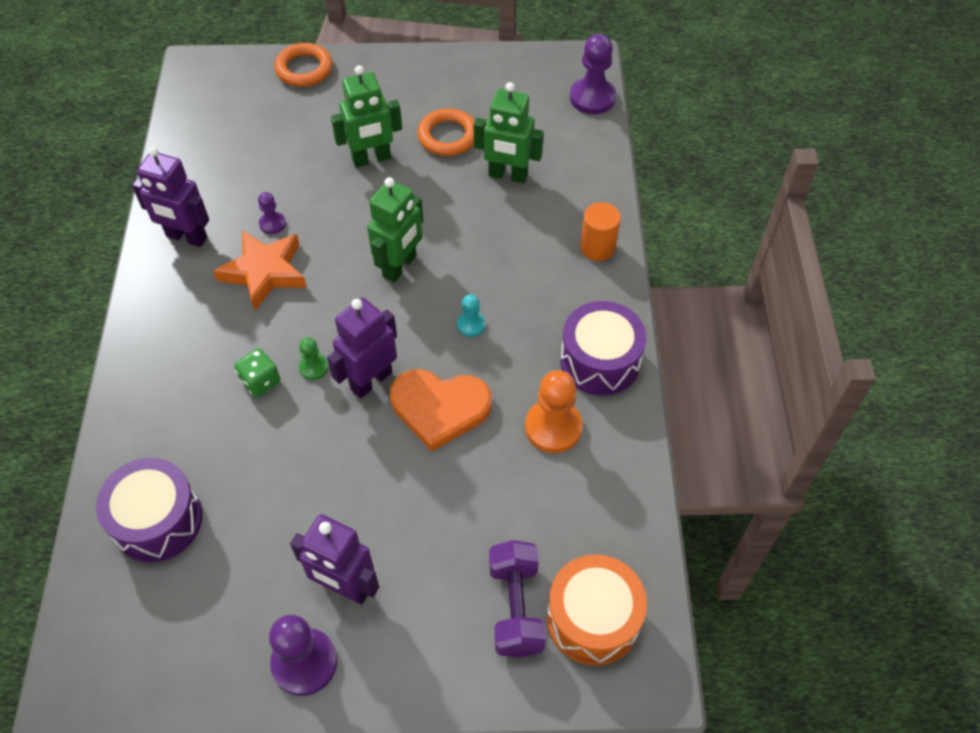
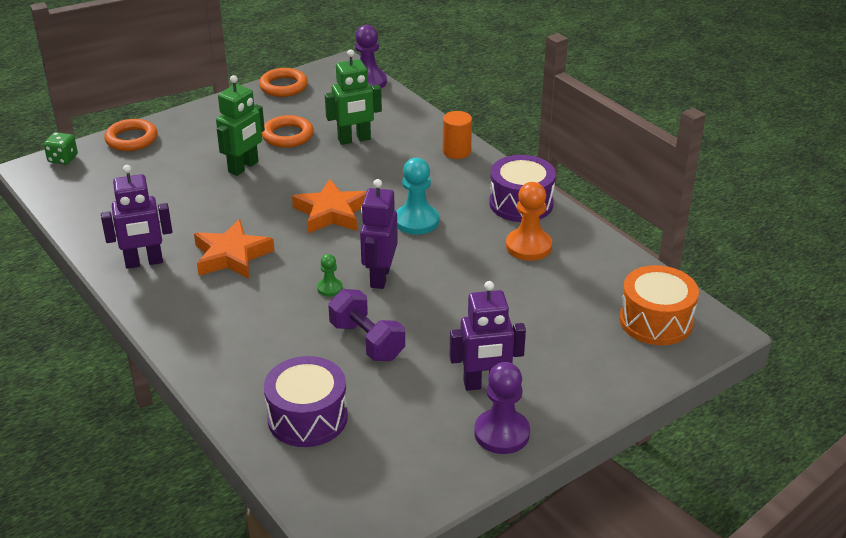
camera: 35 degrees left, 20 degrees down
green dice [234,348,280,397] -> green dice moved to [44,132,78,165]
purple pawn [258,192,286,234] -> none
green robot [367,177,423,282] -> orange star [292,179,367,234]
orange heart [390,369,492,452] -> none
turquoise pawn [457,294,485,337] -> turquoise pawn [396,158,439,235], size x1.90
purple dumbbell [489,540,546,658] -> purple dumbbell moved to [328,289,405,361]
none -> orange ring [259,68,308,97]

